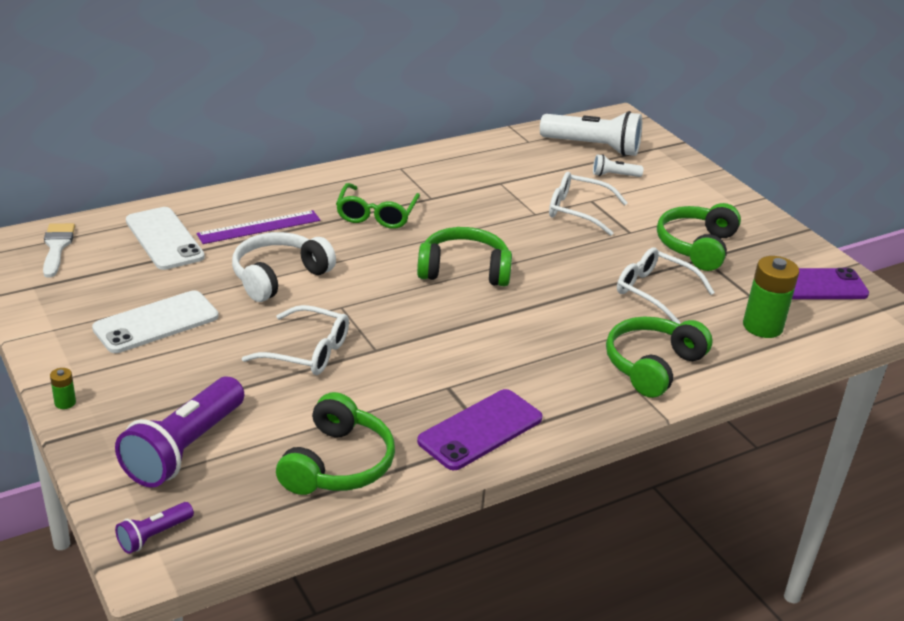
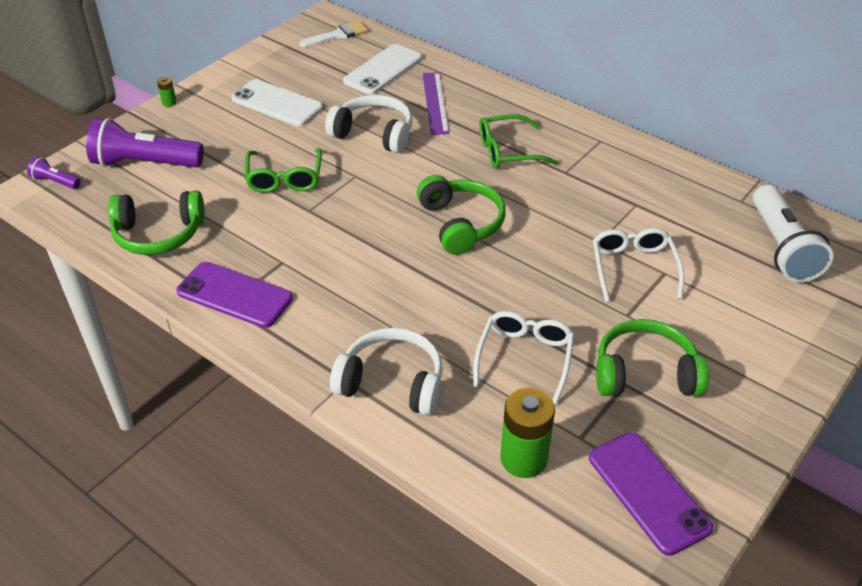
camera: 70 degrees right, 10 degrees up
purple ruler [196,210,321,244] -> purple ruler turned 45 degrees clockwise [423,72,449,135]
white glasses [242,305,349,375] -> green glasses [245,148,322,193]
white flashlight [593,154,644,177] -> none
green headphones [606,316,713,398] -> white headphones [330,328,443,415]

